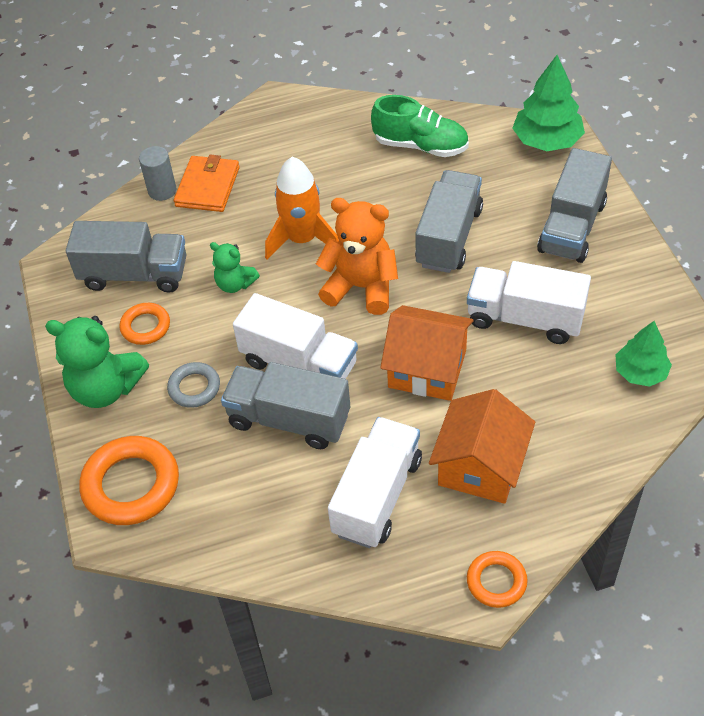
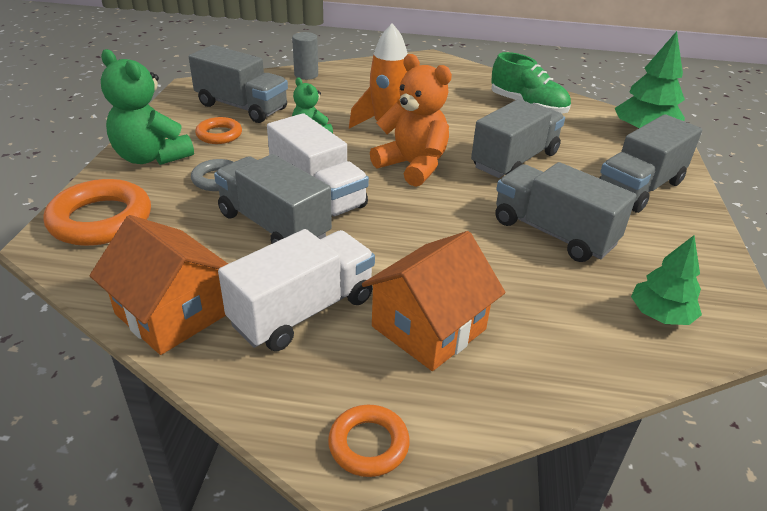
camera: 20 degrees right, 15 degrees down
orange wallet [174,155,240,212] -> none
orange house [380,305,474,401] -> orange house moved to [89,215,228,355]
white truck [467,261,591,344] -> grey truck [495,162,636,262]

